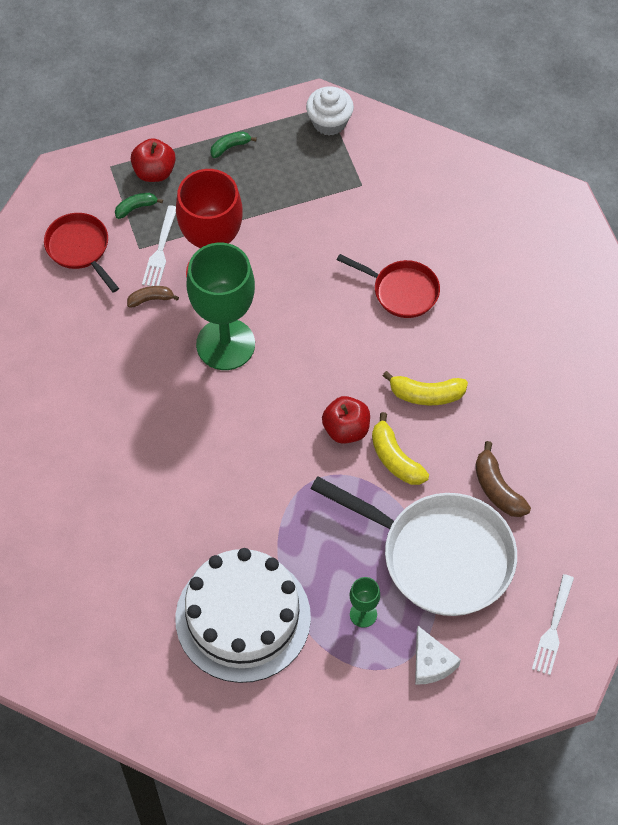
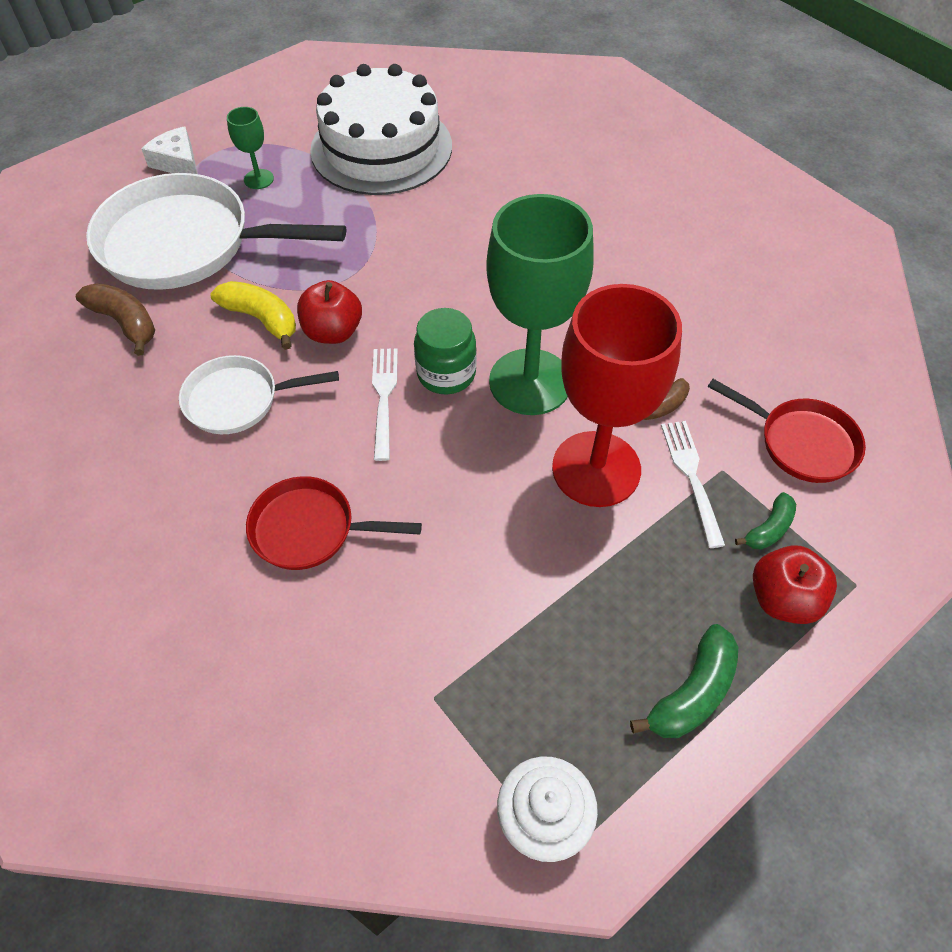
camera: 160 degrees right, 5 degrees down
green banana [210,131,257,158] -> green banana [630,624,738,738], size x1.59
yellow banana [383,371,468,405] -> white pan [179,355,339,434]
white fork [532,574,574,675] -> white fork moved to [372,348,398,461]
none -> green jar [414,308,477,394]

